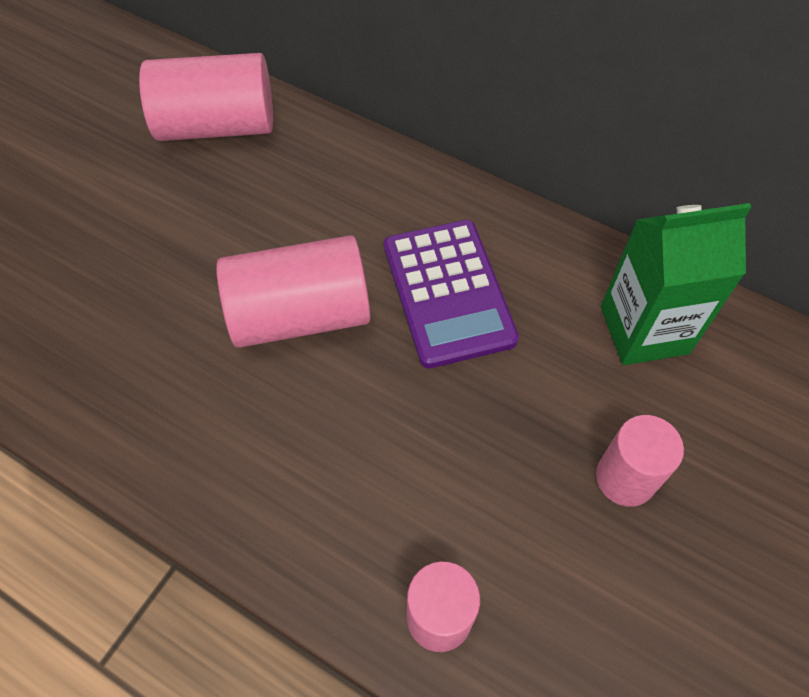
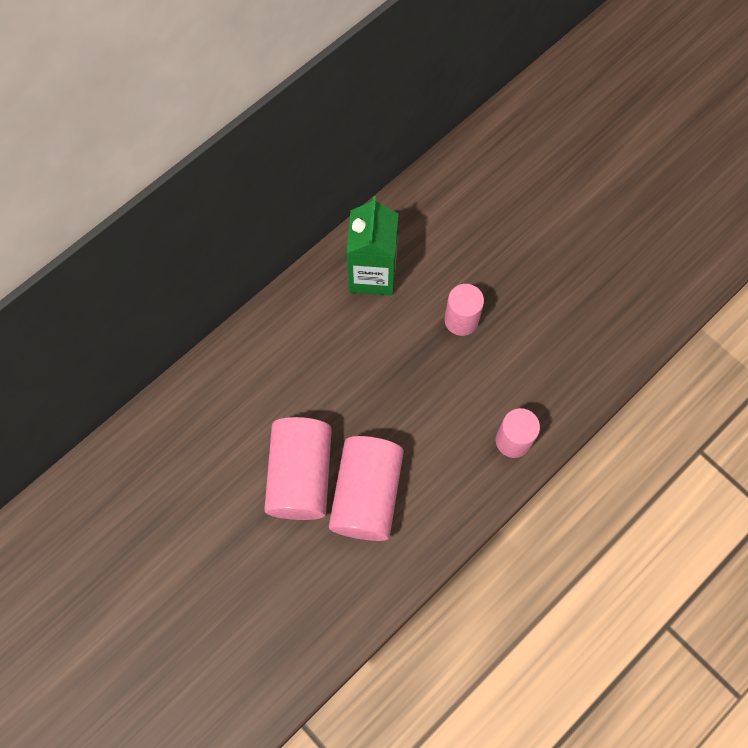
camera: 75 degrees left, 10 degrees up
pink cylinder [139,53,273,141] -> pink cylinder moved to [329,436,404,541]
purple calculator [384,220,519,368] -> none

